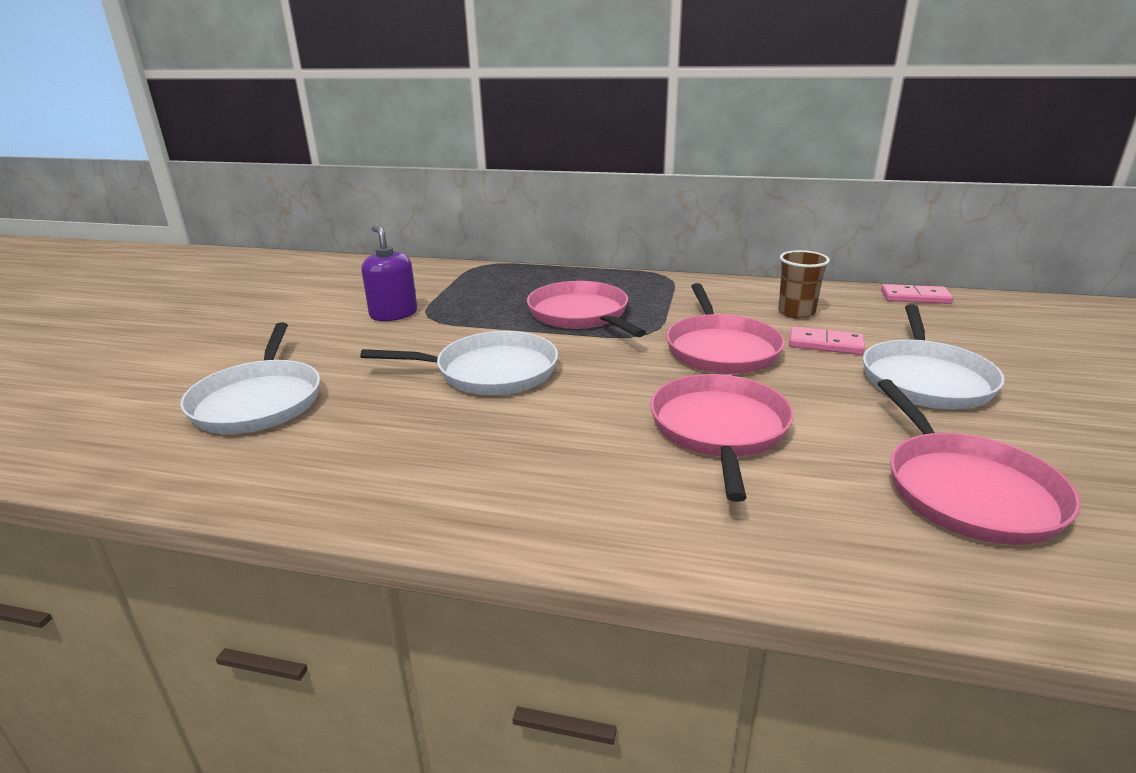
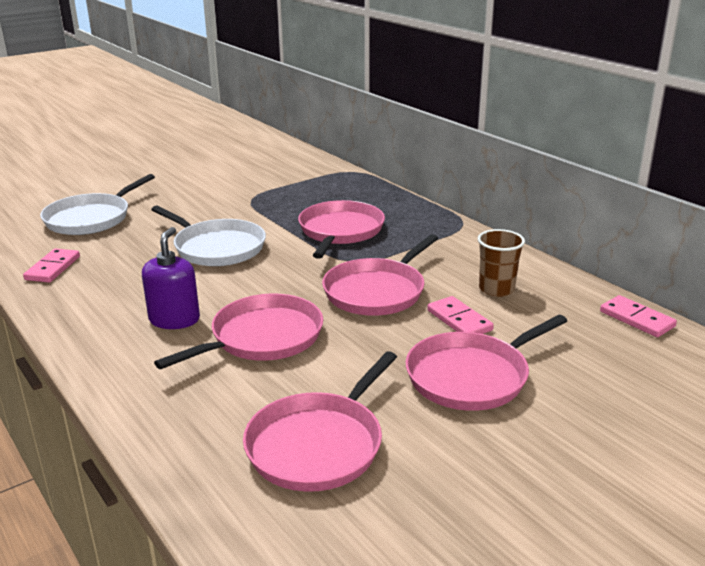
camera: 40 degrees right, 0 degrees up
purple soap dispenser [361,225,417,321] -> purple soap dispenser moved to [142,227,200,329]
white pan [863,304,1005,409] -> pink pan [406,315,567,411]
none -> pink domino [23,249,80,282]

